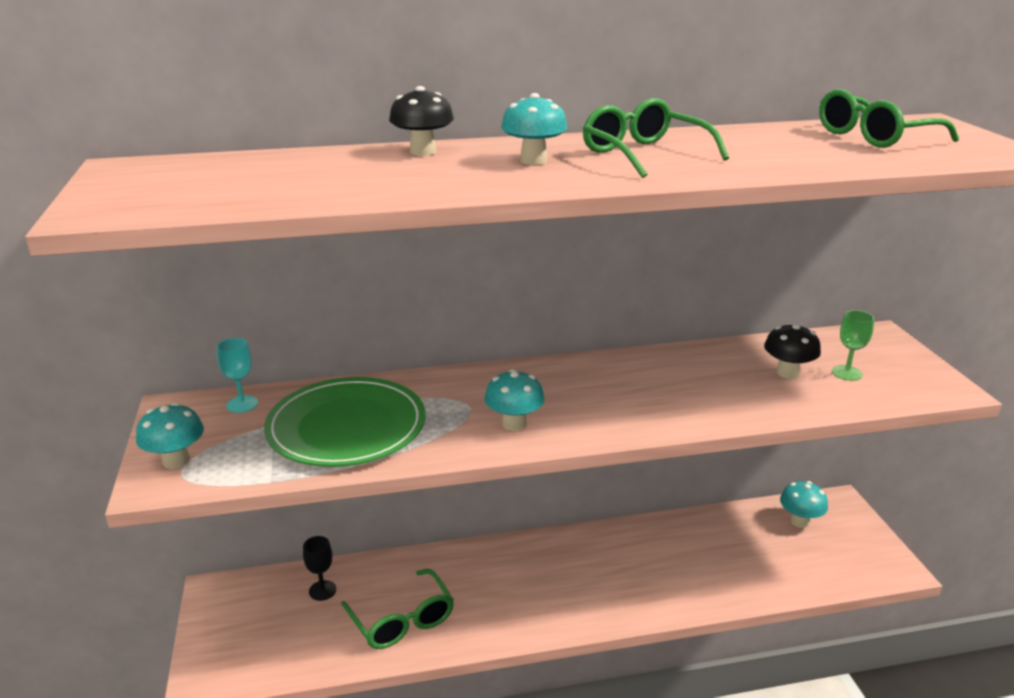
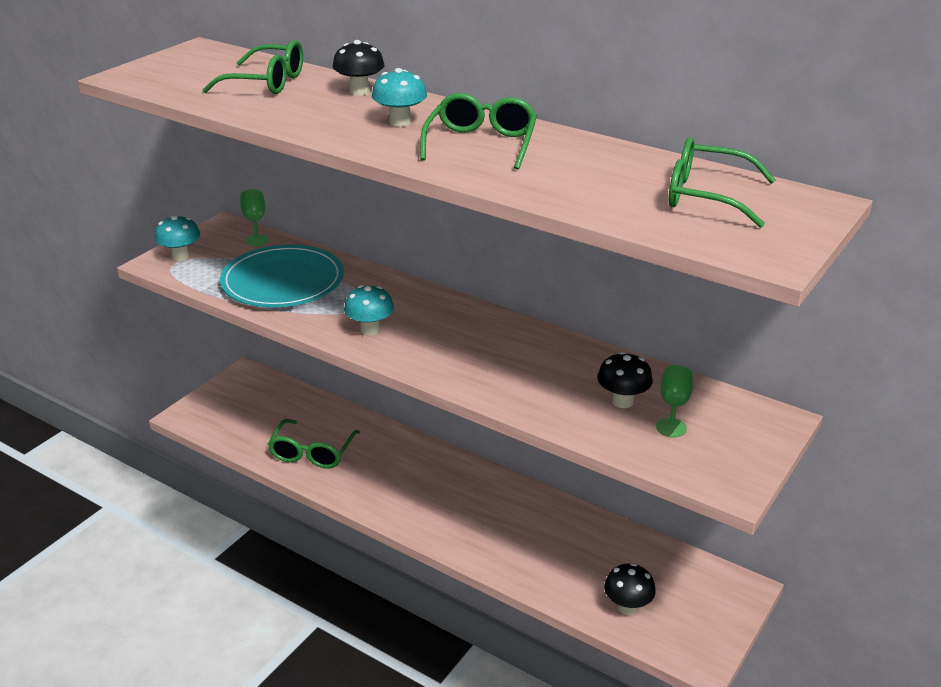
camera: 45 degrees right, 5 degrees up
turquoise goblet [217,338,258,413] -> green goblet [240,189,269,246]
green plate [264,377,425,467] -> turquoise plate [220,245,344,307]
black goblet [303,536,336,601] -> none
turquoise mushroom [780,481,828,528] -> none
none -> green glasses [203,40,303,94]
none -> black mushroom [604,563,656,615]

